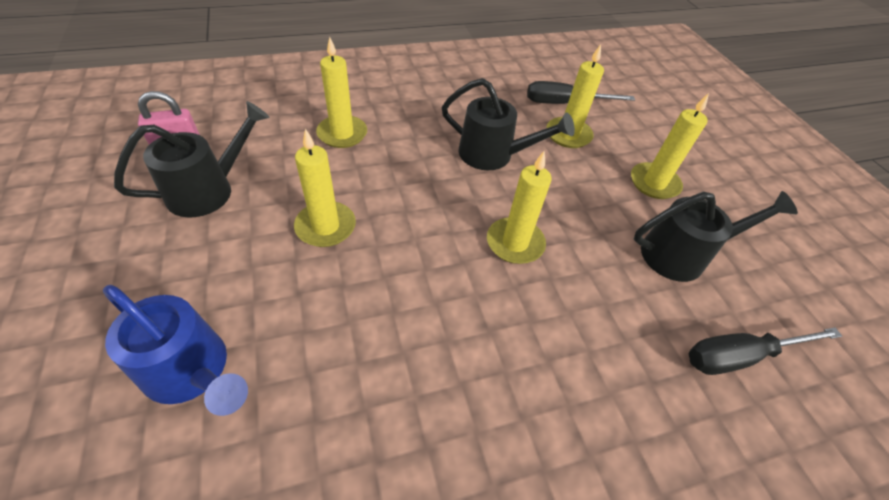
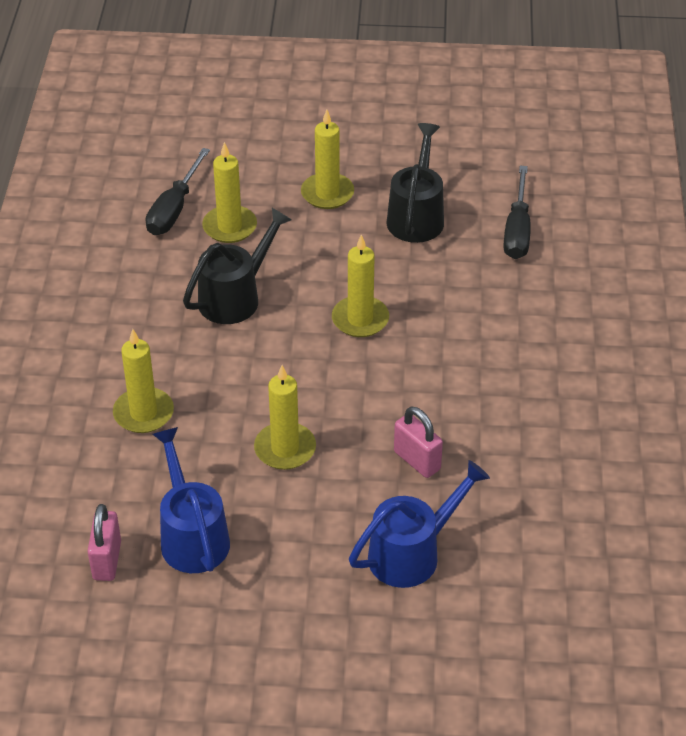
camera: 65 degrees left, 5 degrees down
black watering can [114,101,270,218] -> blue watering can [152,427,230,573]
none -> pink padlock [394,406,443,478]

